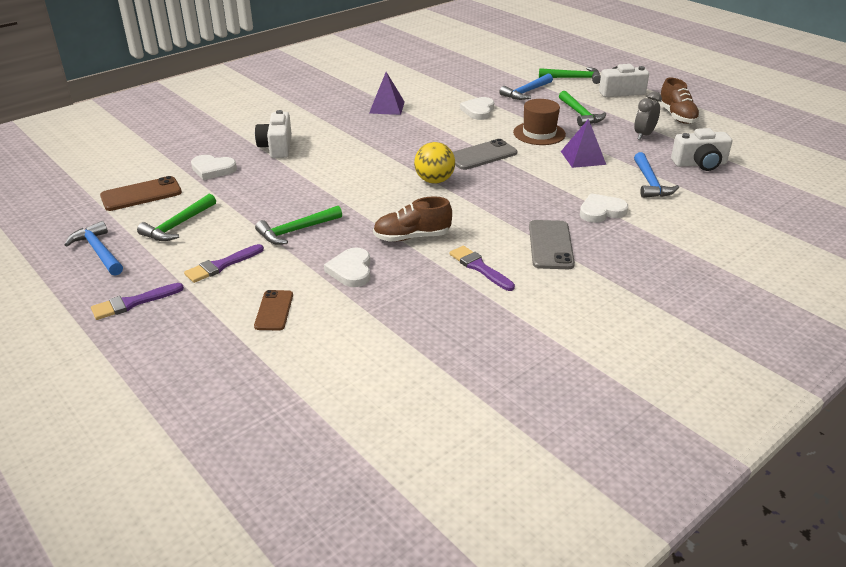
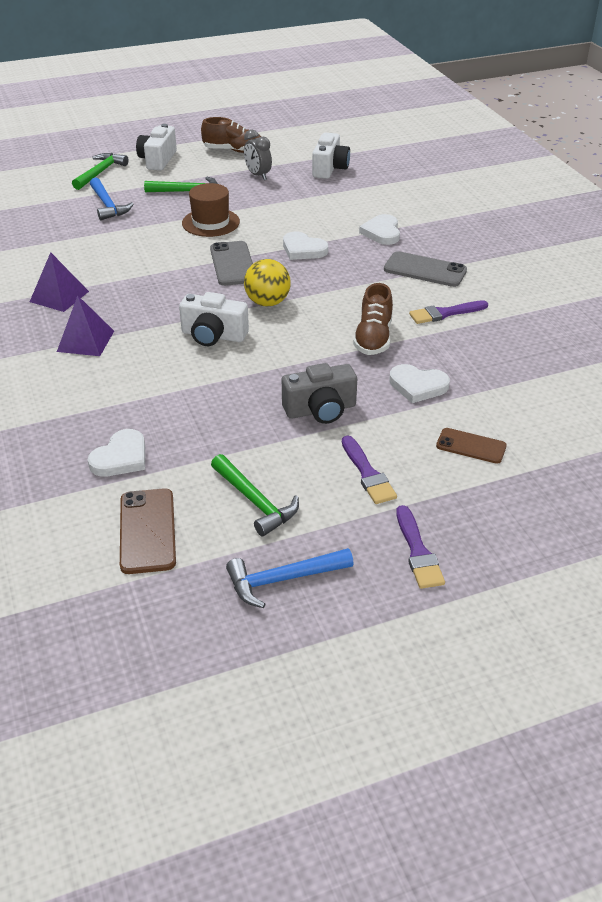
camera: 70 degrees left, 5 degrees up
white camera [255,110,292,158] -> white camera moved to [179,292,249,346]
green hammer [255,206,342,245] -> grey camera [282,363,357,424]
white heart [460,97,494,120] -> white heart moved to [283,232,328,260]
purple pyramid [561,119,606,168] -> purple pyramid moved to [57,295,114,356]
blue hammer [634,152,679,198] -> none

